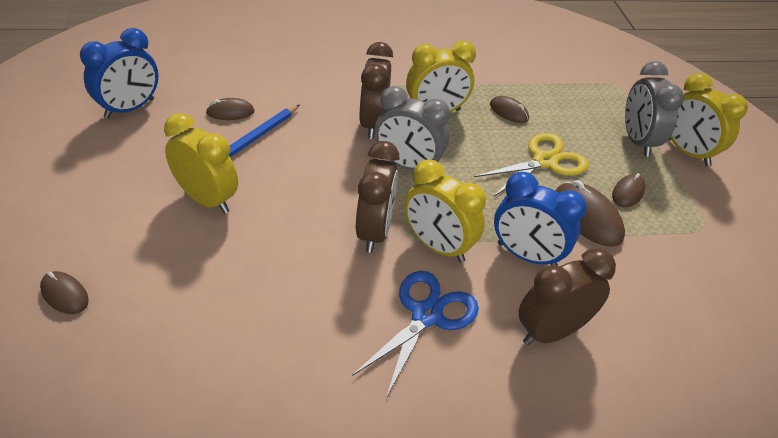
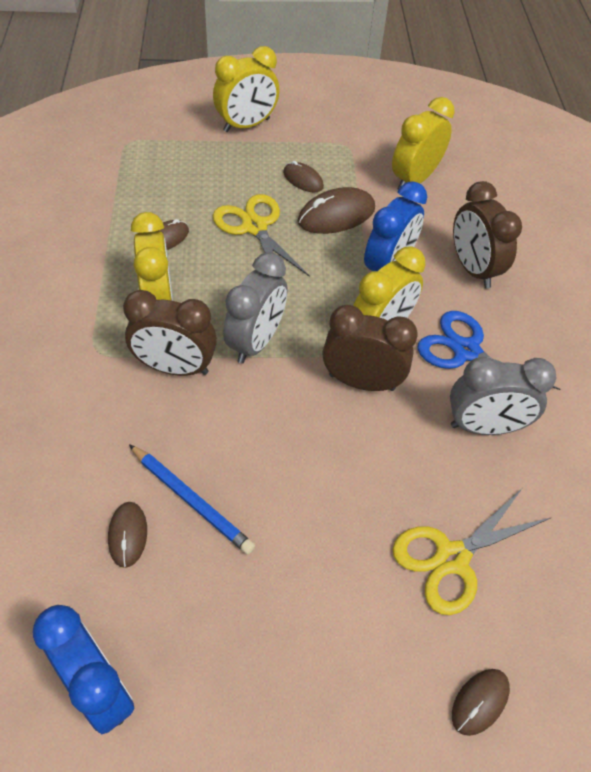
camera: 85 degrees left, 10 degrees up
yellow clock [164,113,238,214] -> yellow clock moved to [392,97,455,190]
grey clock [625,61,684,157] -> grey clock moved to [450,357,557,435]
none -> yellow scissors [393,489,552,615]

